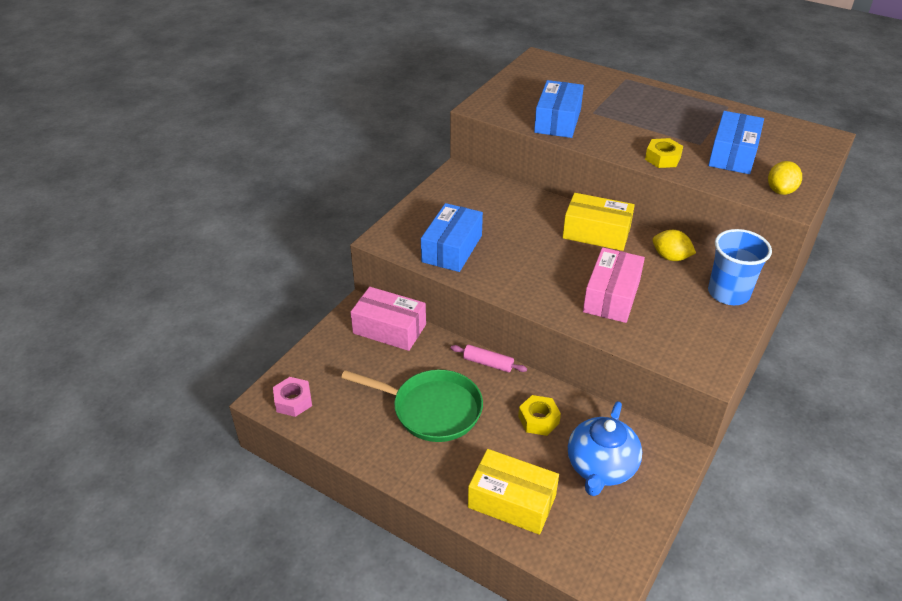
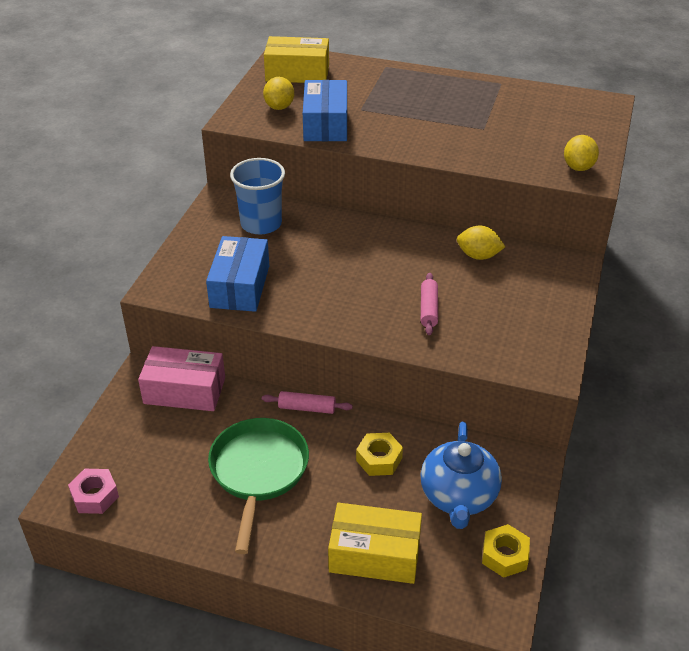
camera: 15 degrees left, 0 degrees up
green pan [341,370,483,442] -> green pan turned 90 degrees counterclockwise [208,418,309,554]
yellow box [563,193,635,251] -> yellow box moved to [264,36,329,83]
pink box [583,247,645,323] -> pink rolling pin [421,273,438,335]
yellow nut [645,138,683,168] -> yellow nut moved to [482,524,530,578]
blue box [708,111,764,174] -> none
blue cup [708,229,772,305] -> blue cup moved to [230,158,285,234]
none -> yellow lemon [263,77,294,110]

